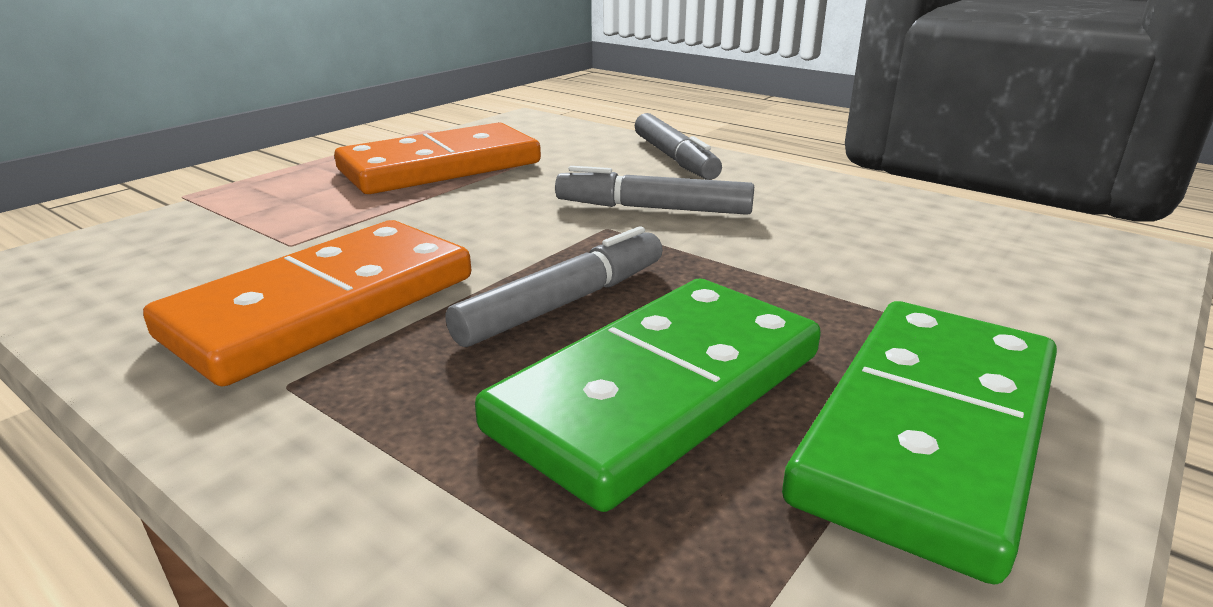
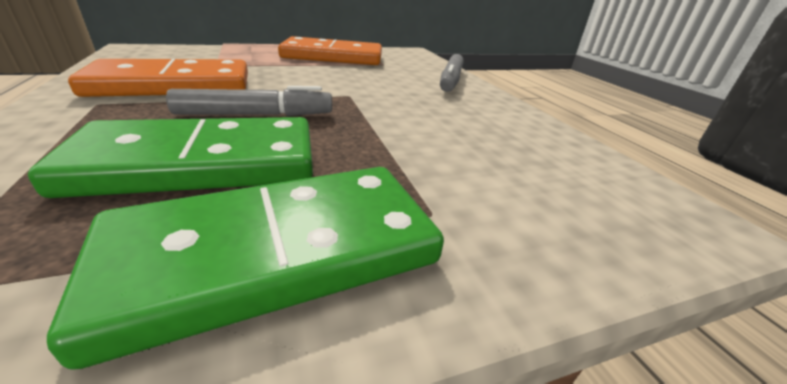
camera: 30 degrees right, 5 degrees up
grey marker [555,166,754,215] -> none

